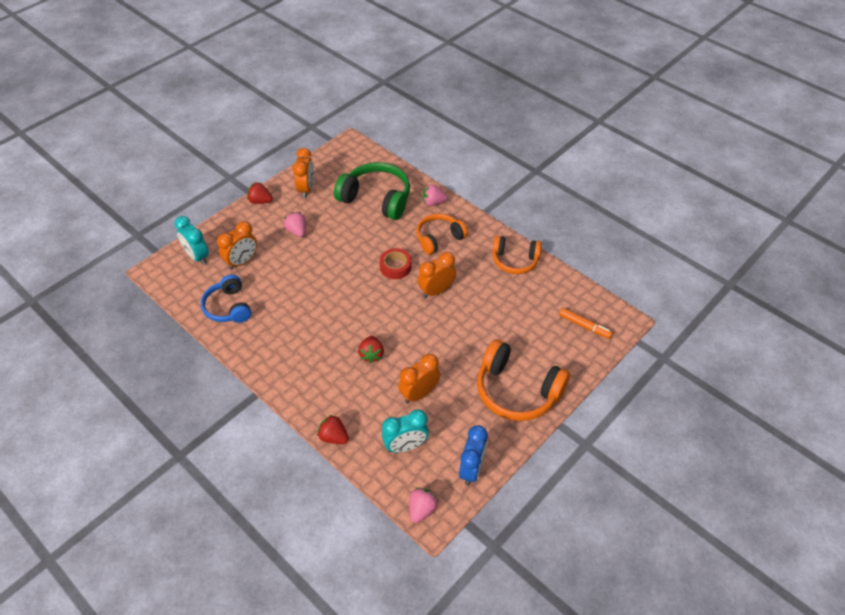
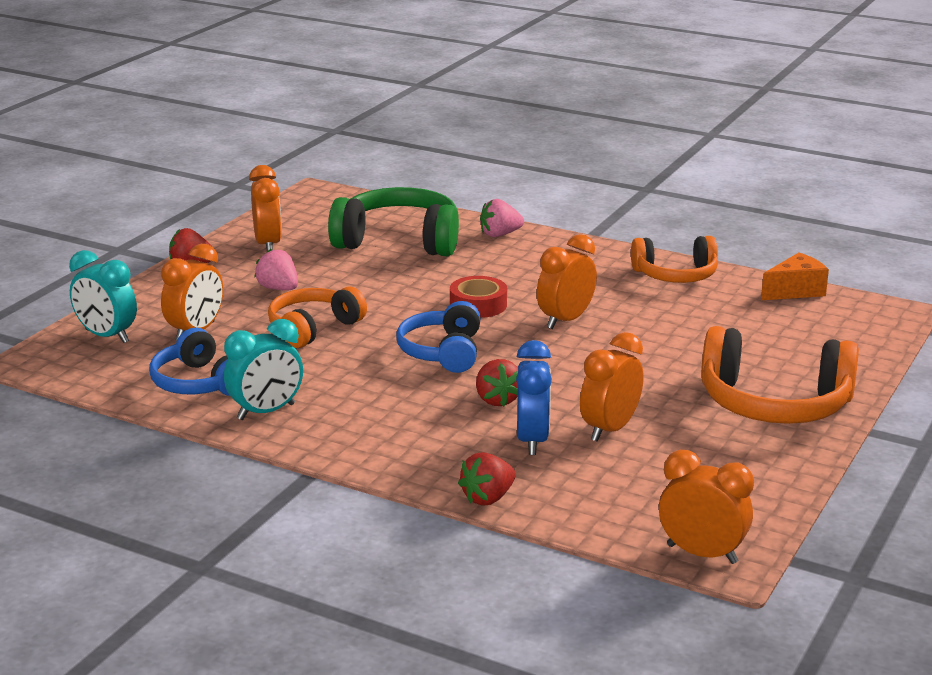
camera: 15 degrees left, 25 degrees down
red strawberry [317,415,349,444] -> red strawberry turned 60 degrees counterclockwise [458,452,516,506]
turquoise clock [382,409,429,453] -> turquoise clock moved to [224,319,303,420]
pink strawberry [409,488,438,523] -> orange clock [659,450,754,564]
orange headphones [416,214,468,255] -> orange headphones moved to [268,287,367,348]
blue clock [459,425,488,486] -> blue clock moved to [516,340,552,455]
orange marker [559,308,613,339] -> none
none -> blue headphones [396,301,481,373]
none -> orange cheese [761,253,829,300]

